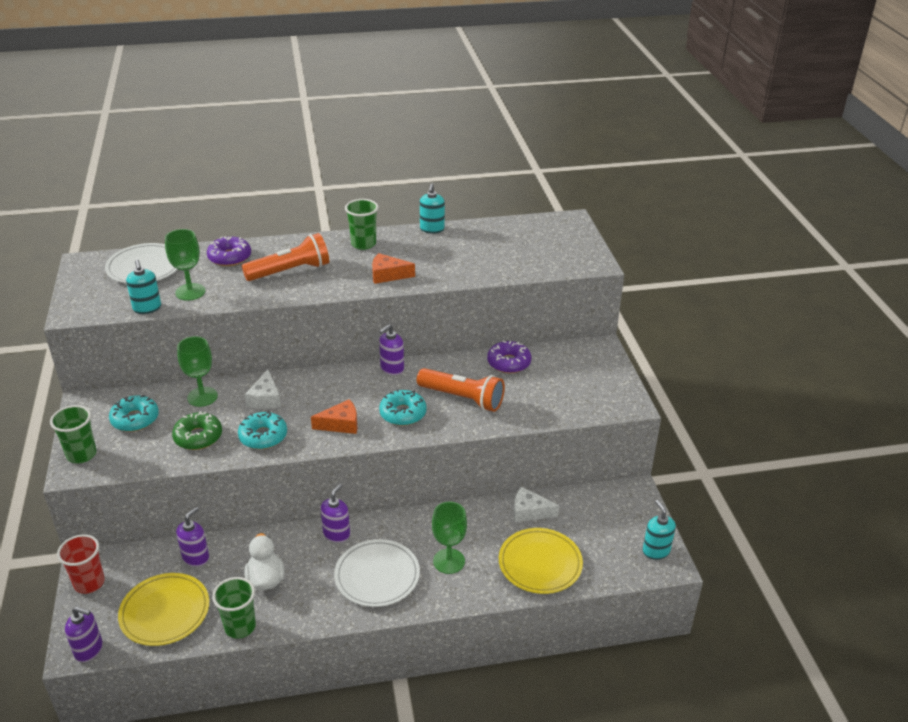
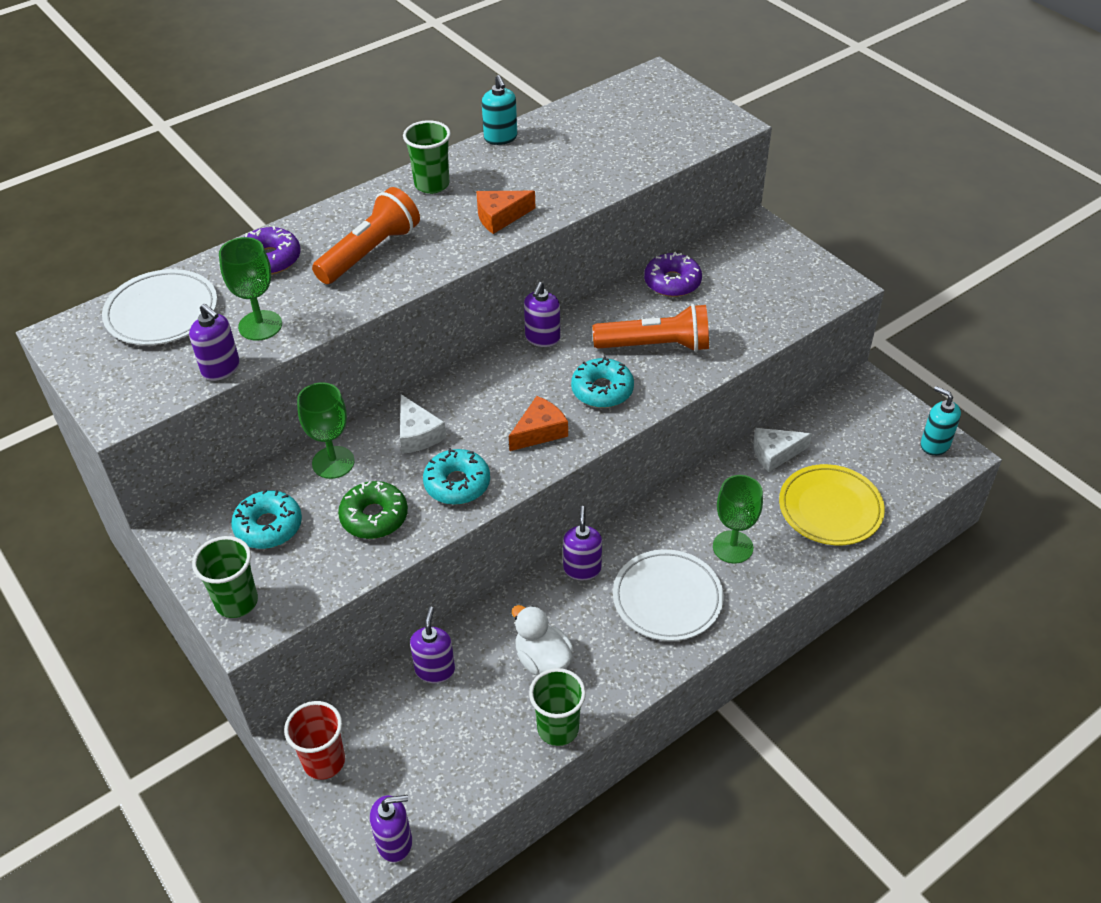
camera: 25 degrees left, 10 degrees up
yellow plate [118,573,209,646] -> none
turquoise soap dispenser [126,259,161,314] -> purple soap dispenser [189,304,240,381]

